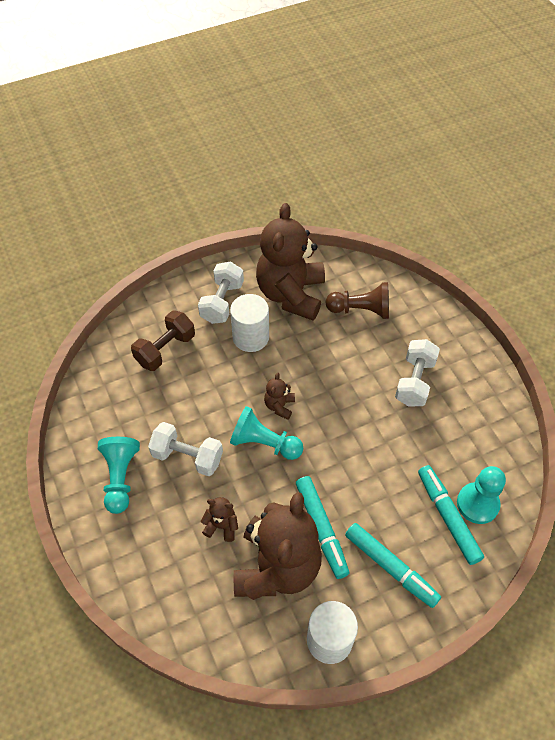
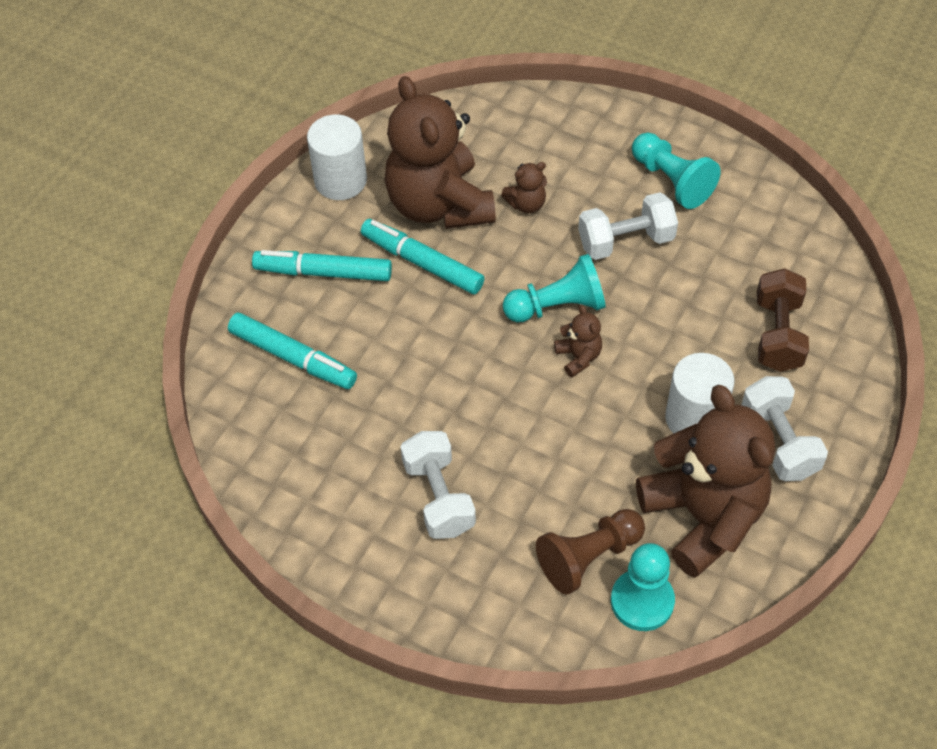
camera: 145 degrees right, 0 degrees up
turquoise pawn [457,466,506,524] -> turquoise pawn moved to [611,543,675,631]

